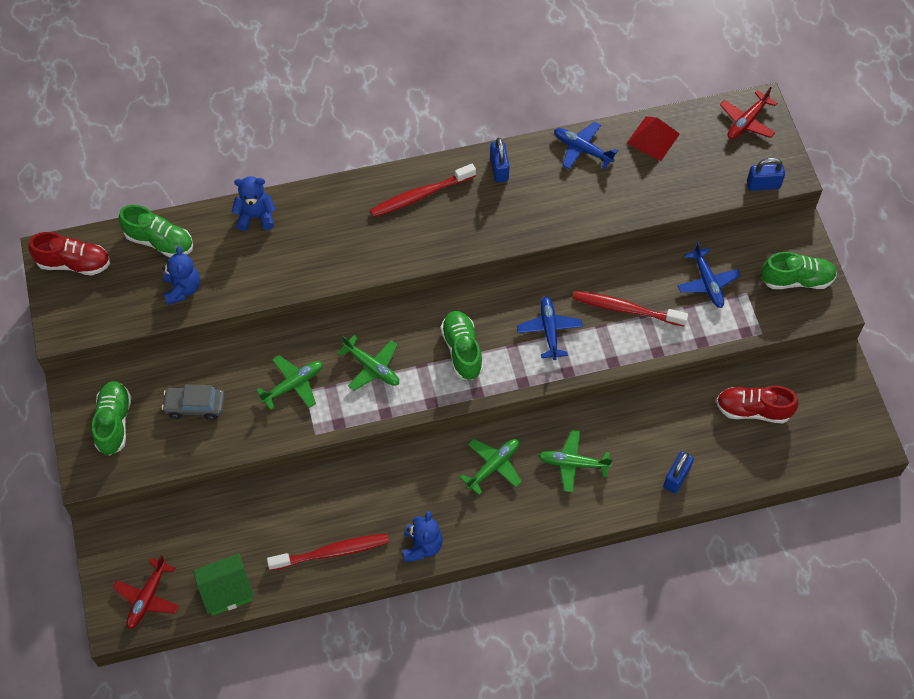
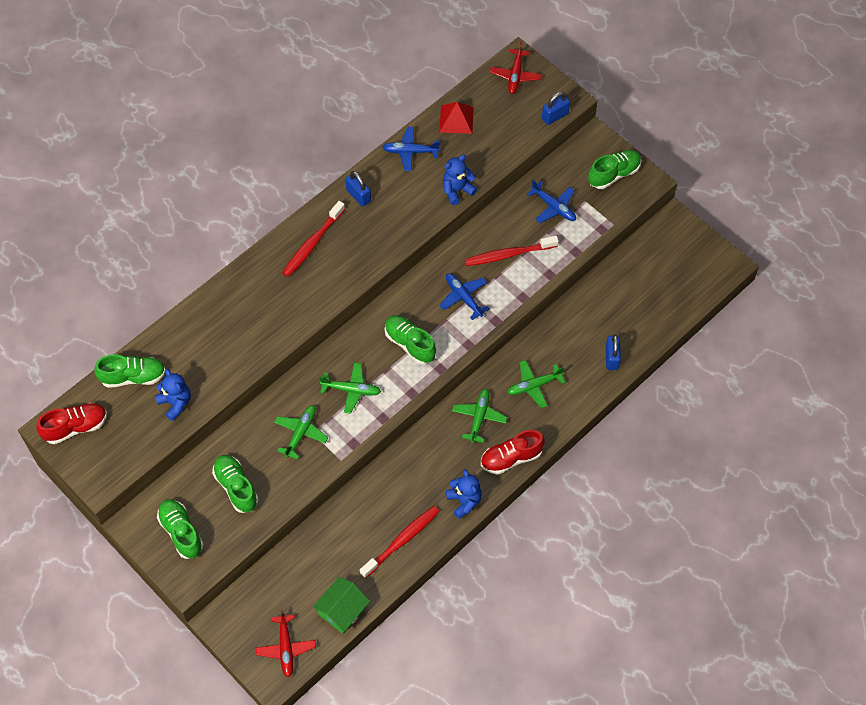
camera: 30 degrees left, 0 degrees up
grey car [162,384,225,420] -> green shoe [212,455,258,513]
blue teddy bear [232,176,276,231] -> blue teddy bear moved to [443,155,477,205]
red shoe [716,386,799,423] -> red shoe moved to [481,430,545,475]

